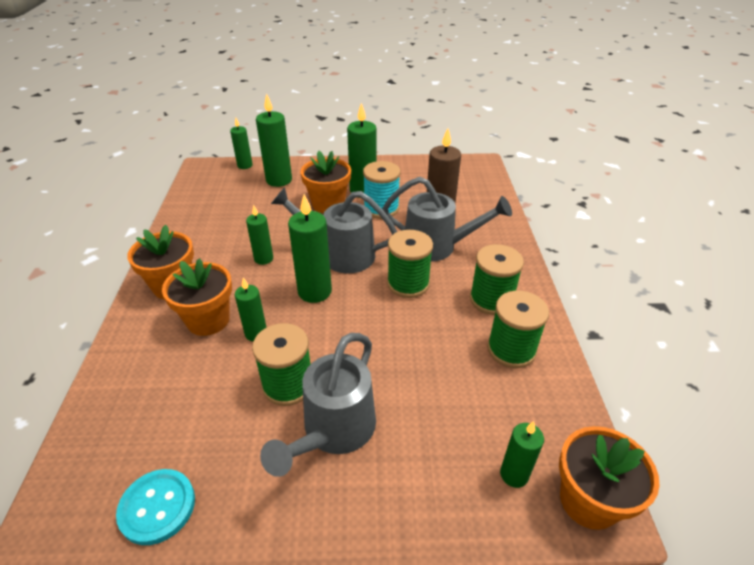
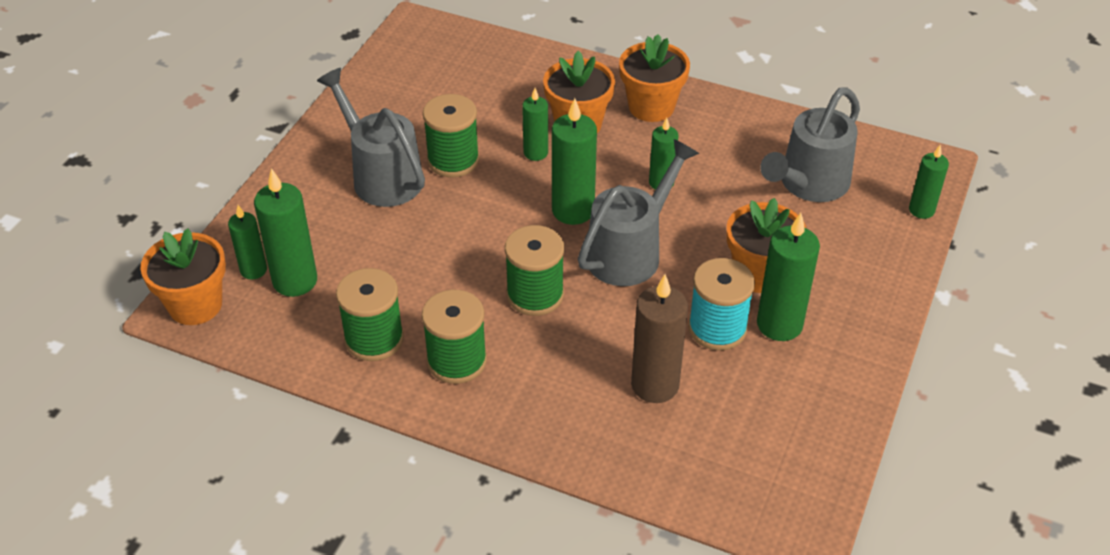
camera: 115 degrees right, 5 degrees up
turquoise button [116,469,195,545] -> none
green candle [256,93,292,187] -> green candle moved to [254,168,317,297]
grey watering can [382,177,512,262] -> grey watering can moved to [760,87,860,202]

